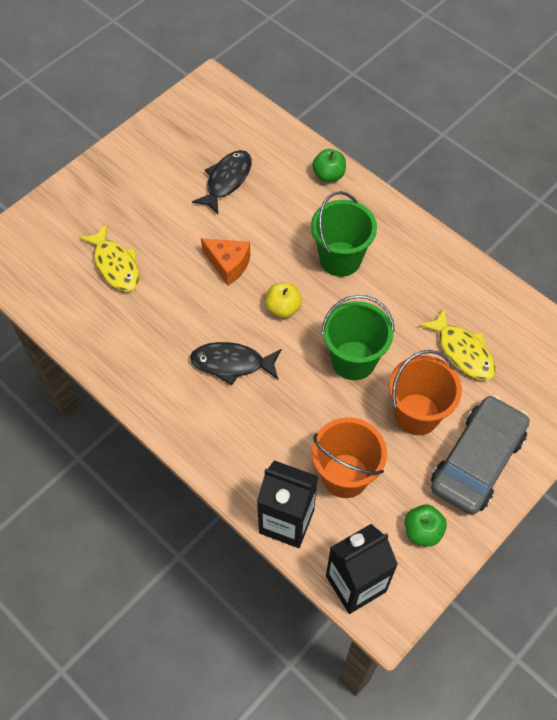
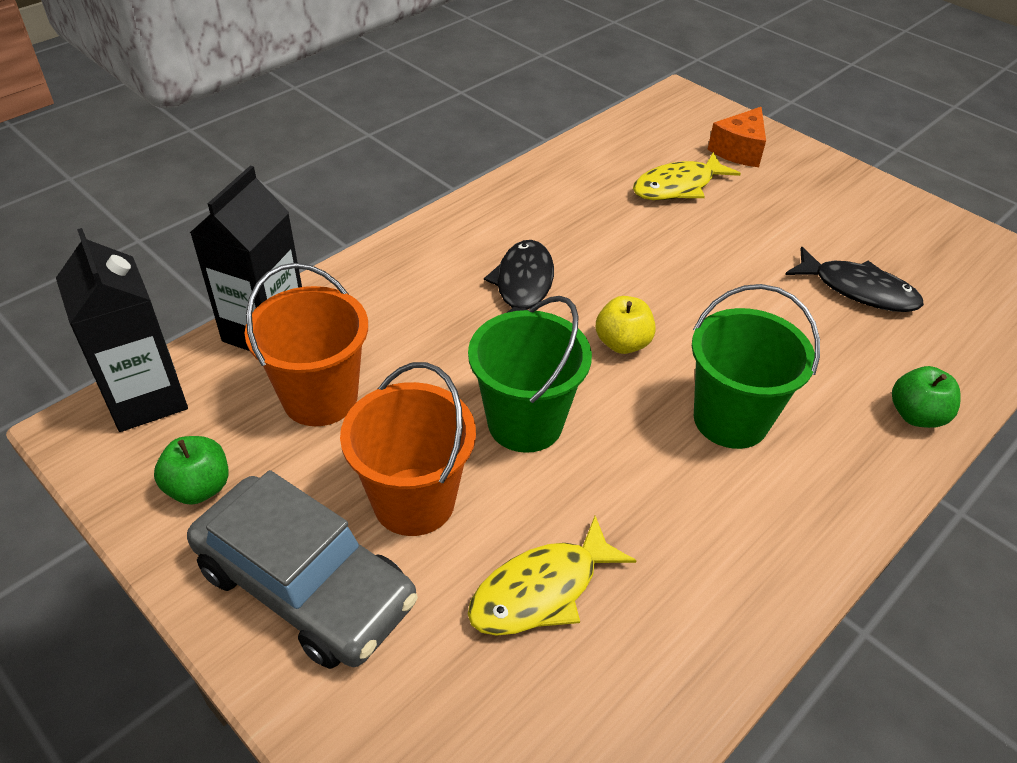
camera: 90 degrees right, 15 degrees down
orange cheese [201,238,250,285] -> orange cheese moved to [707,107,766,167]

